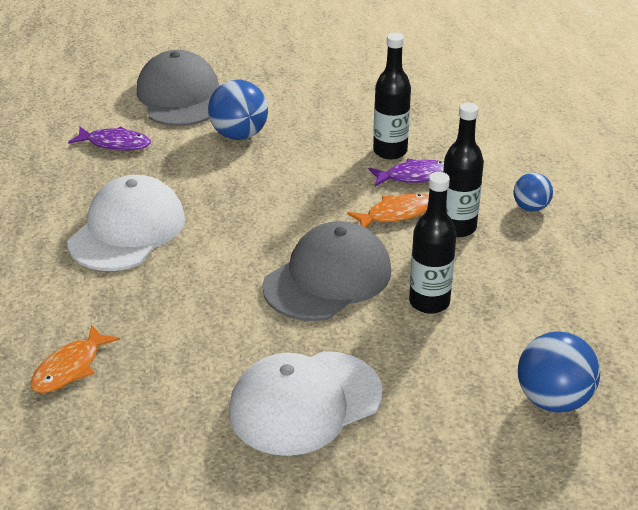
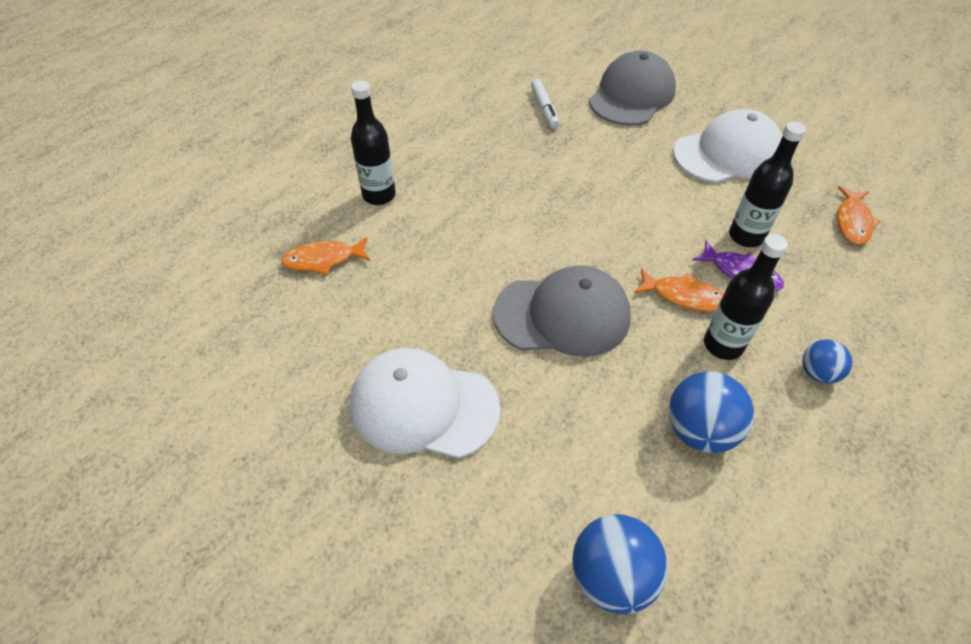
camera: 45 degrees right, 15 degrees up
white cap [67,175,185,271] -> white cap moved to [673,109,783,183]
purple fish [68,126,151,151] -> white marker [531,79,559,128]
blue ball [208,79,268,140] -> blue ball moved to [669,371,754,453]
black bottle [409,172,456,314] -> black bottle moved to [351,81,396,205]
none -> orange fish [837,186,881,244]

